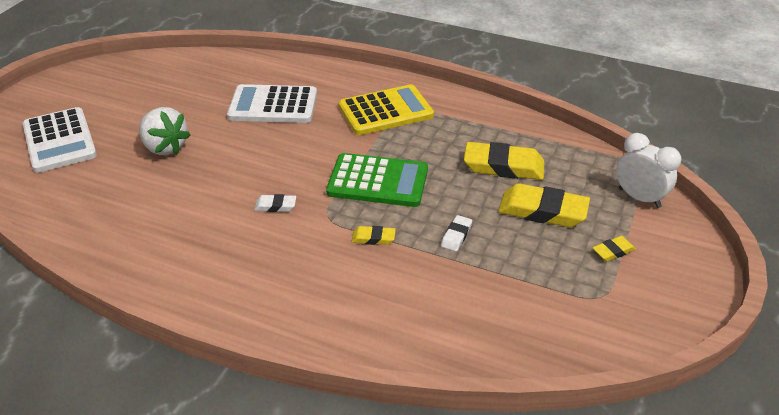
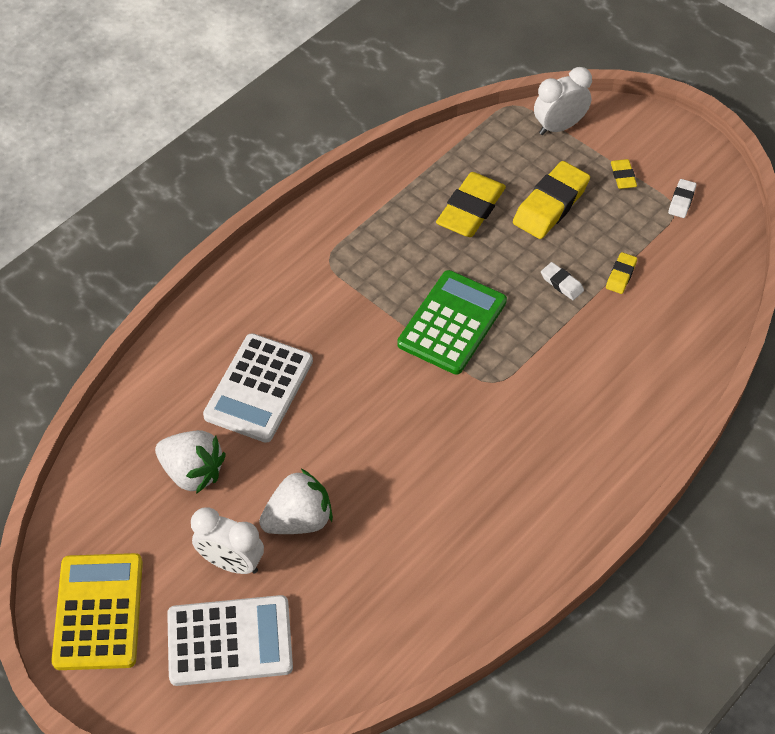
camera: 70 degrees left, 15 degrees up
white eraser [254,194,296,212] -> white eraser moved to [668,179,697,218]
yellow calculator [339,84,434,135] -> yellow calculator moved to [51,553,143,670]
yellow eraser [352,226,396,245] -> yellow eraser moved to [606,252,637,294]
none -> white strawberry [155,430,226,494]
none -> white clock [191,507,264,574]

